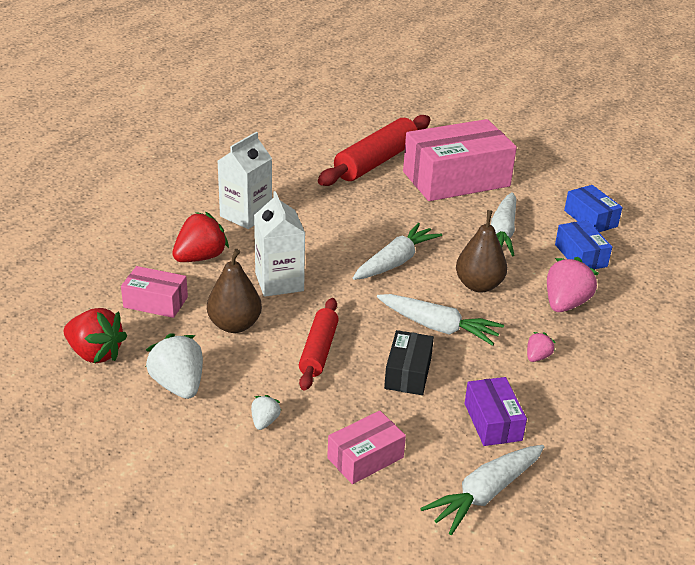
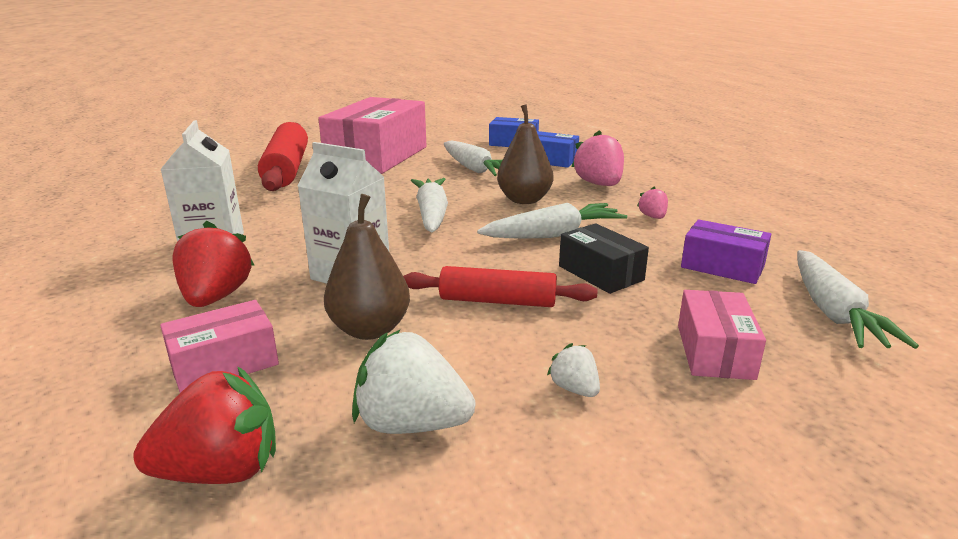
camera: 45 degrees left, 10 degrees down
red rolling pin [299,298,339,391] -> red rolling pin turned 45 degrees counterclockwise [403,266,598,307]

